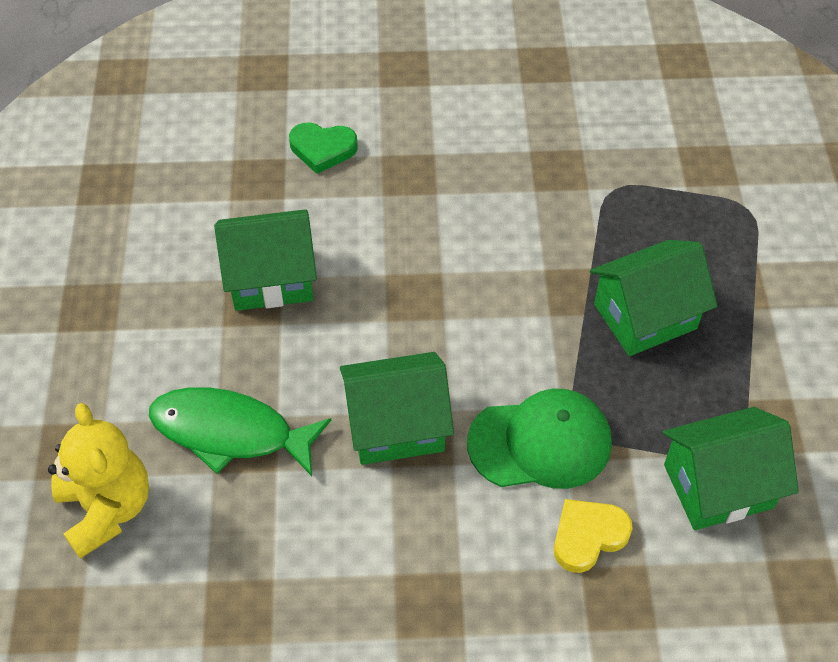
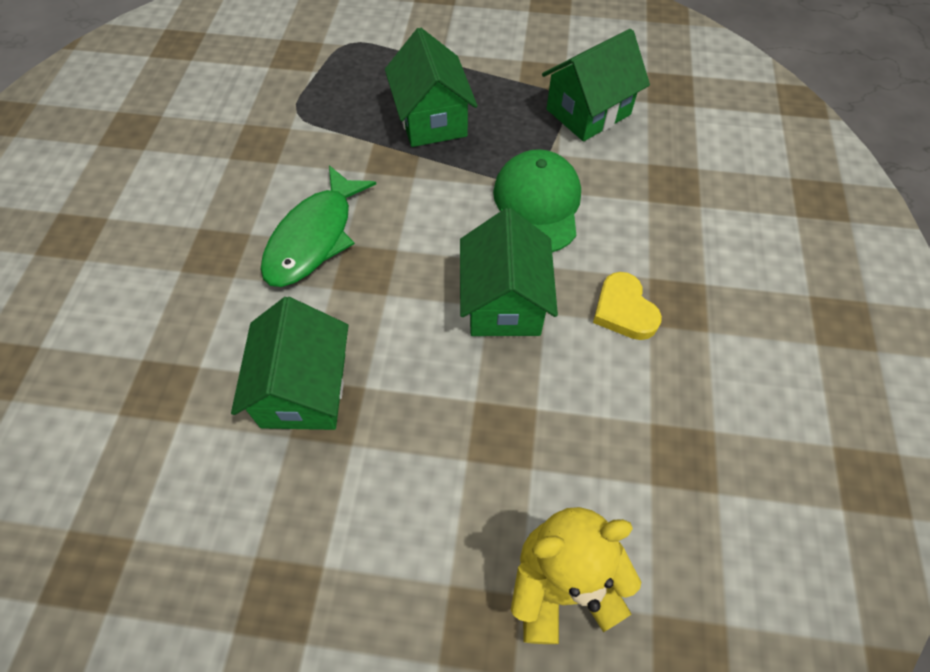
camera: 80 degrees left, 5 degrees up
green fish [149,387,331,476] -> green fish moved to [260,165,376,287]
green heart [289,122,358,174] -> none
yellow heart [554,499,633,573] -> yellow heart moved to [593,272,662,340]
green house [663,407,799,530] -> green house turned 60 degrees clockwise [542,29,650,141]

